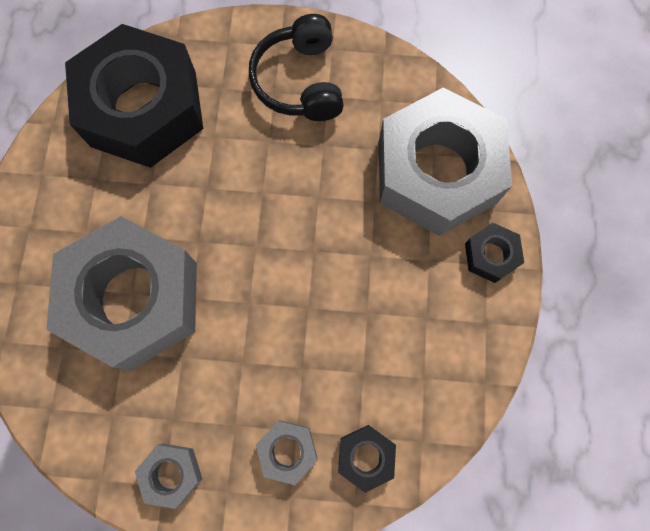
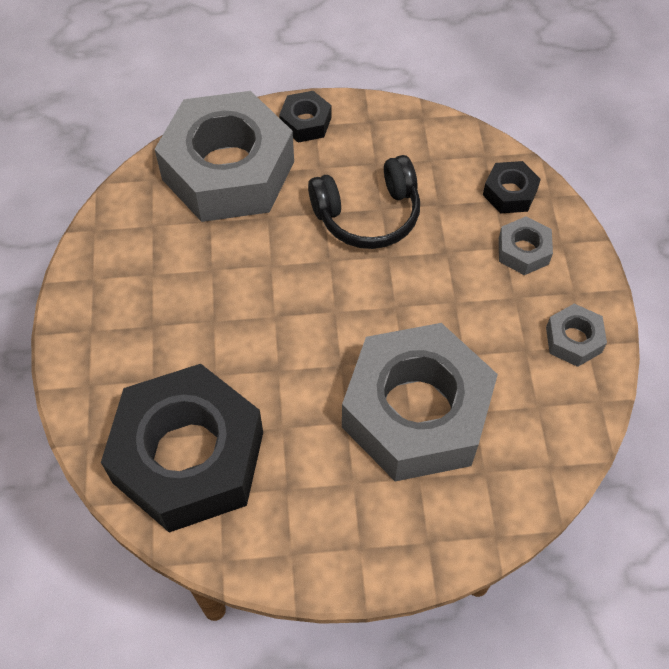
camera: 100 degrees left, 15 degrees down
black headphones [249,14,344,121] -> black headphones moved to [308,155,420,249]

